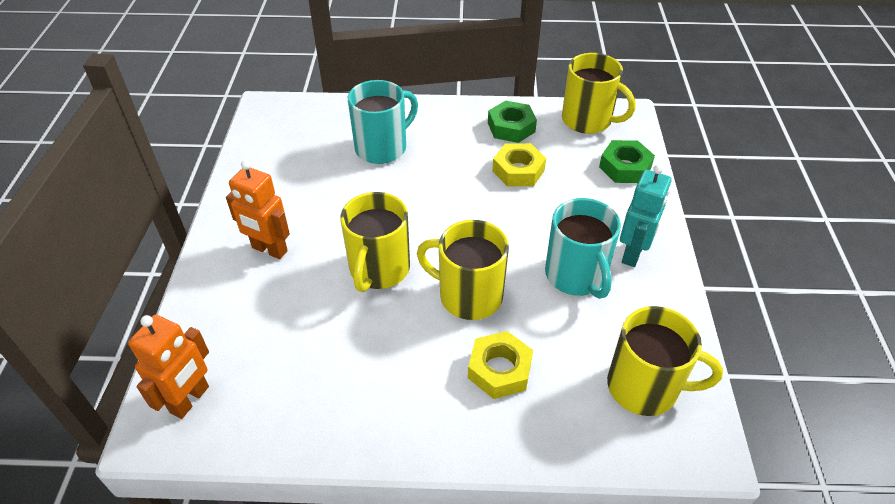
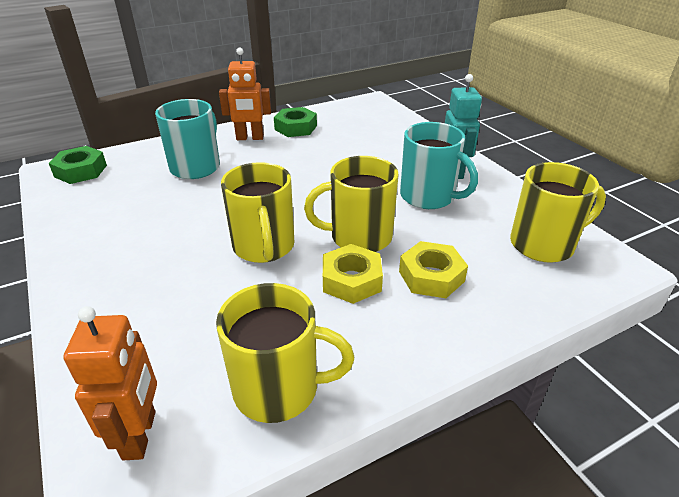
camera: 30 degrees left, 10 degrees down
orange robot [226,160,290,259] -> orange robot moved to [219,48,271,140]
yellow nut [492,143,546,186] -> yellow nut moved to [323,244,383,304]
yellow mug [562,53,636,134] -> yellow mug moved to [216,283,354,423]
green nut [599,140,655,183] -> green nut moved to [49,146,107,184]

